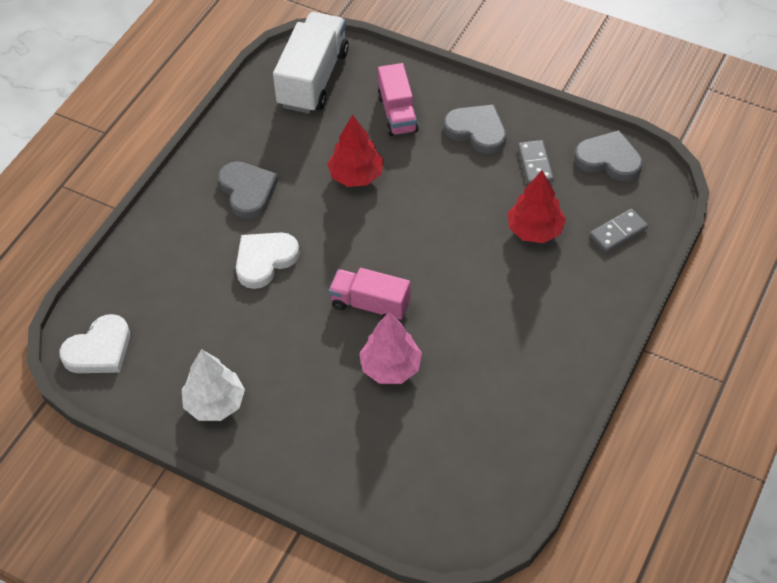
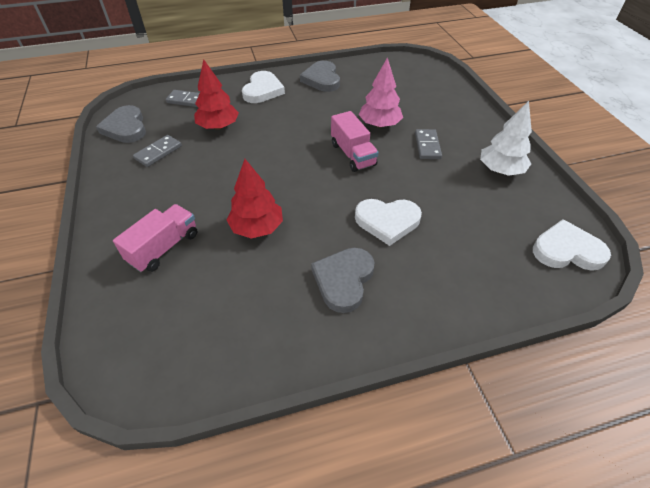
camera: 135 degrees left, 5 degrees down
white truck [273,12,349,113] -> none
grey heart [444,104,506,154] -> grey heart moved to [300,61,340,92]
none -> white heart [242,71,285,103]
none -> grey domino [415,129,442,159]

